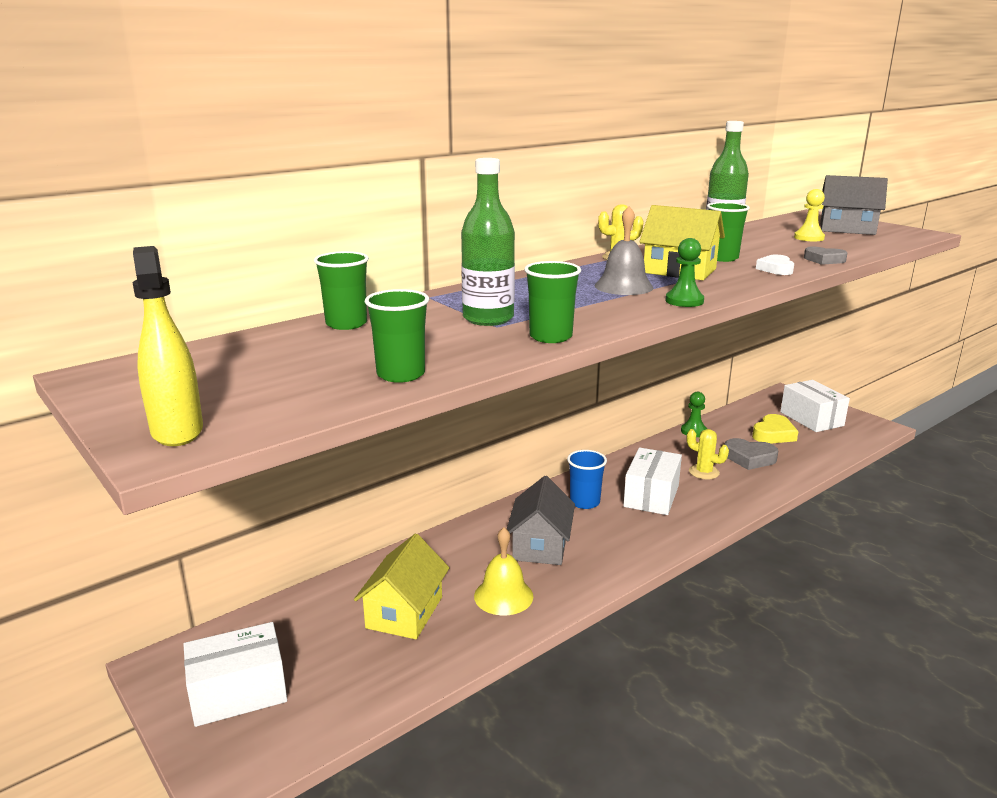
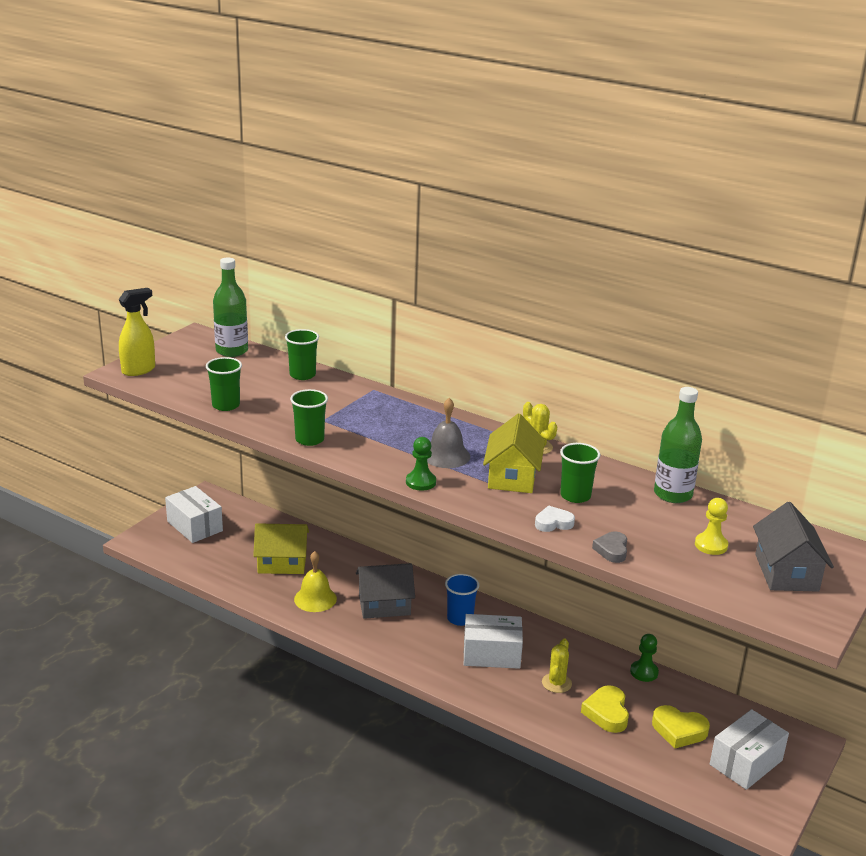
camera: 70 degrees right, 5 degrees up
green bottle [461,158,515,326] -> green bottle moved to [213,258,248,357]
grey heart [724,438,778,470] -> yellow heart [581,685,629,733]

